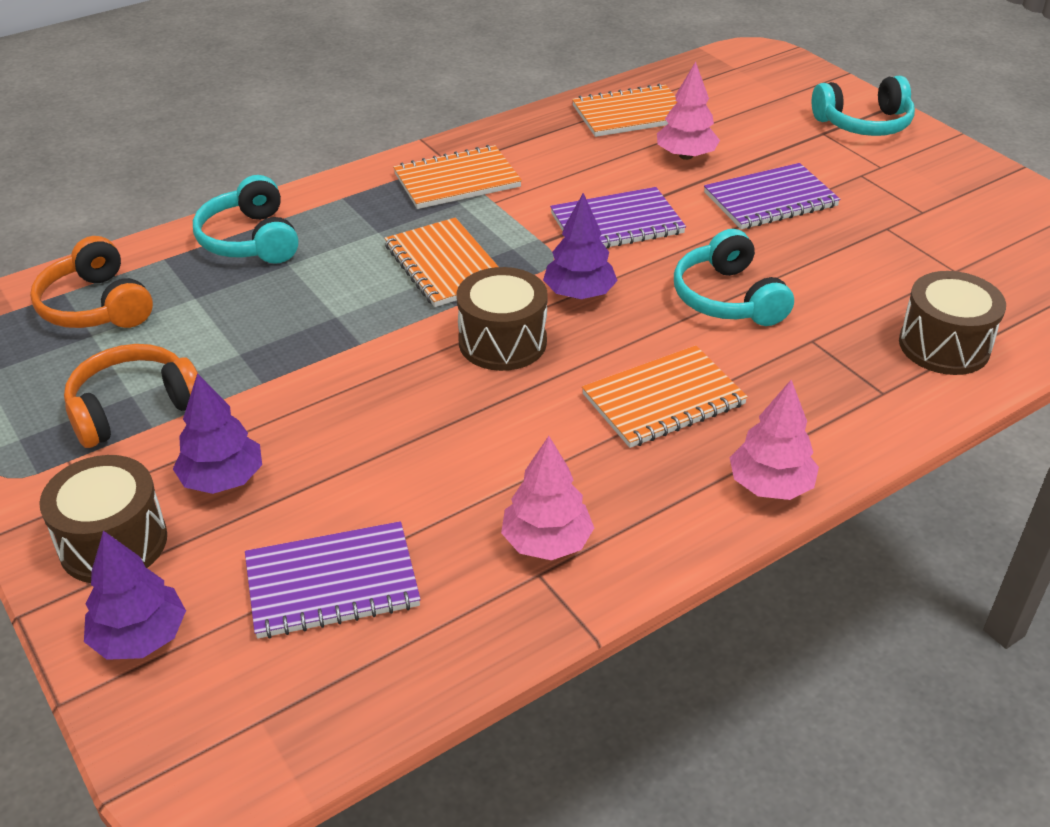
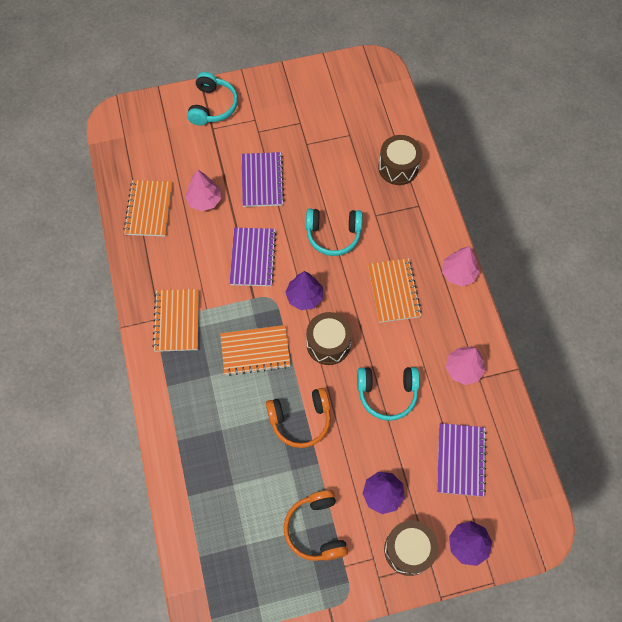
camera: 70 degrees left, 25 degrees up
orange headphones [30,236,153,328] -> orange headphones moved to [266,388,331,448]
turquoise headphones [193,175,299,264] -> turquoise headphones moved to [357,367,420,421]

